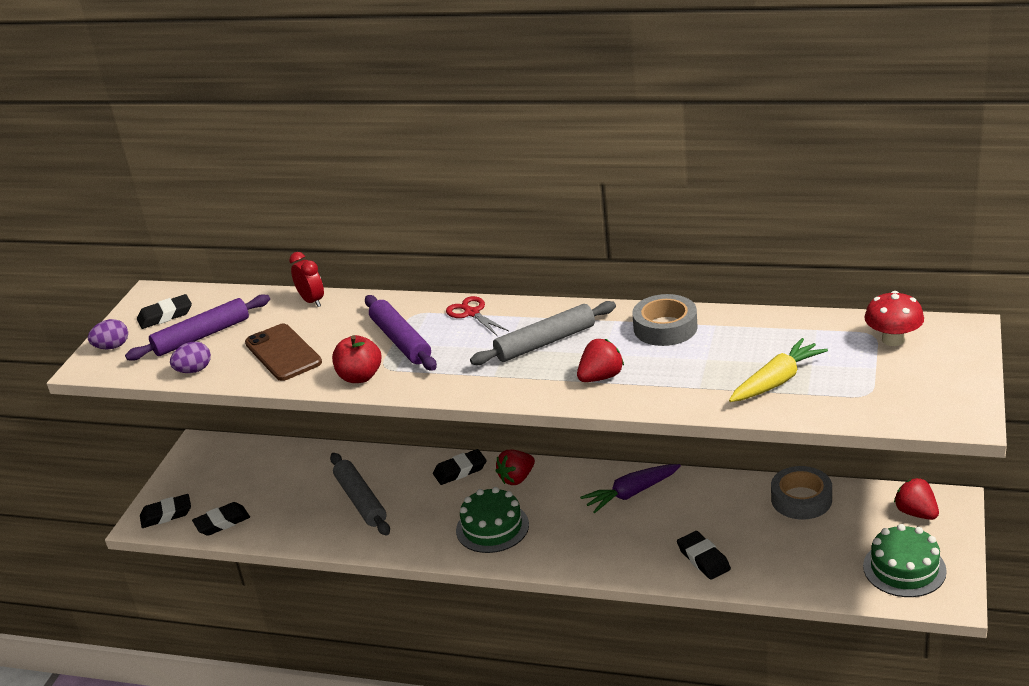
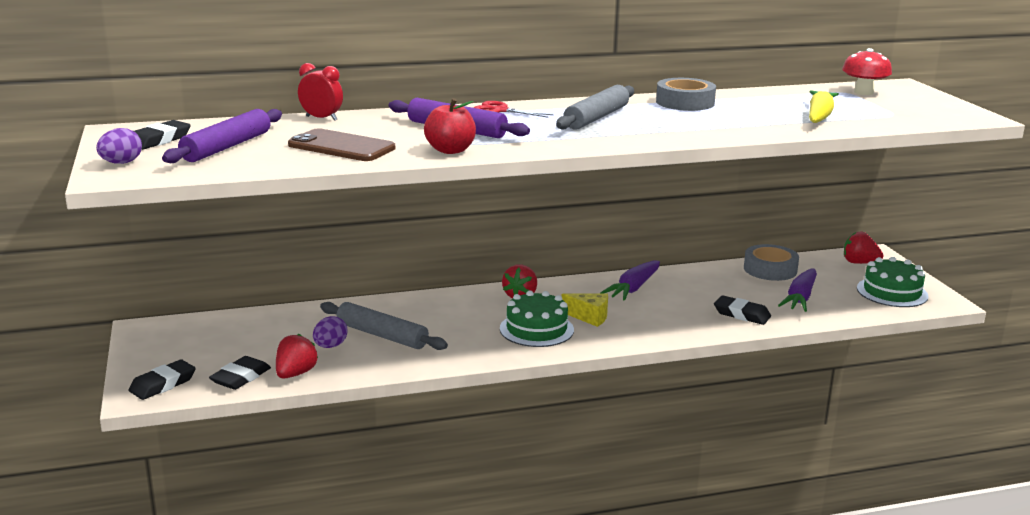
camera: 35 degrees left, 10 degrees down
purple egg [170,342,211,373] -> purple egg moved to [313,316,348,348]
black eraser [433,449,487,485] -> none
red strawberry [577,339,624,382] -> red strawberry moved to [276,334,318,379]
none -> yellow cheese [562,293,608,327]
none -> purple carrot [778,268,817,312]

